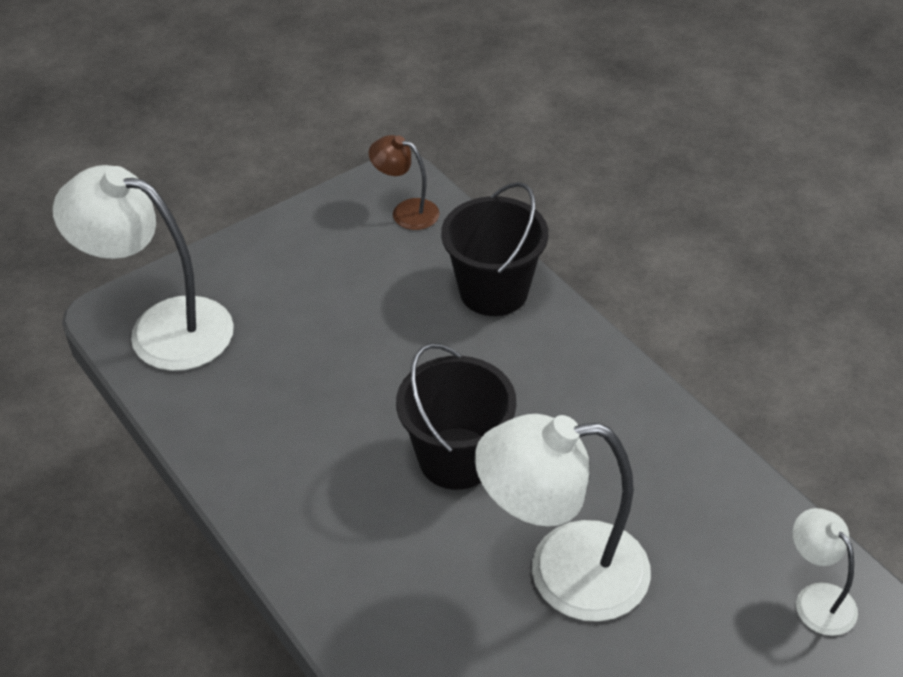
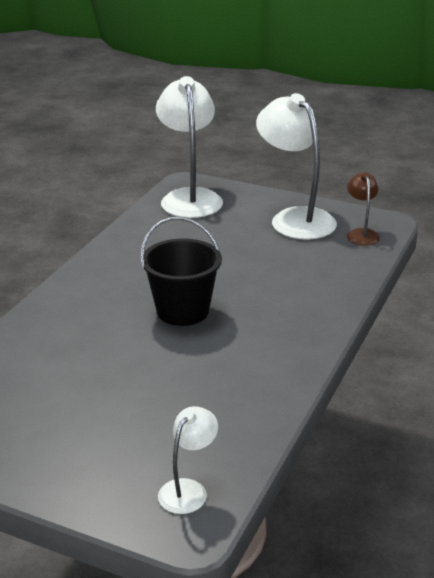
camera: 60 degrees right, 15 degrees down
black bucket [441,182,548,316] -> none
white lamp [475,414,651,622] -> white lamp moved to [256,93,337,240]

